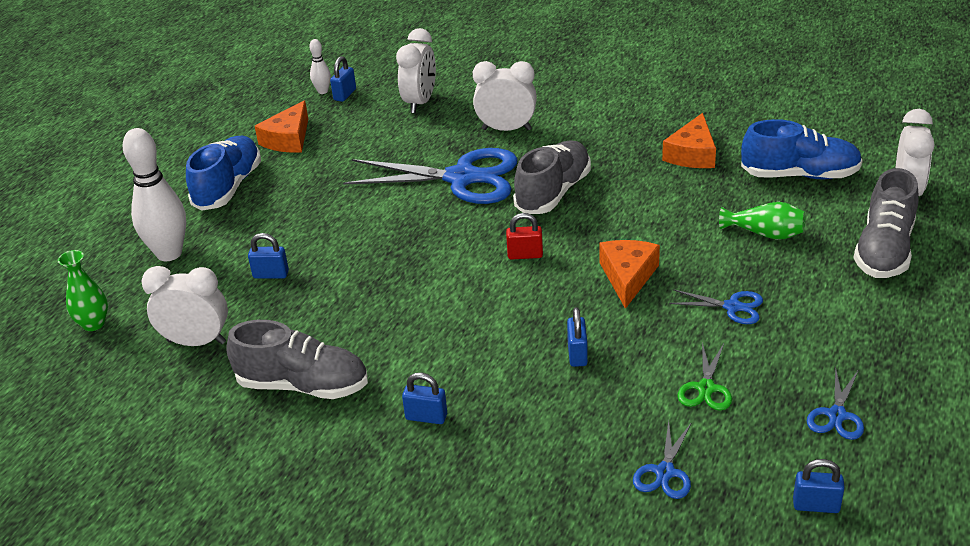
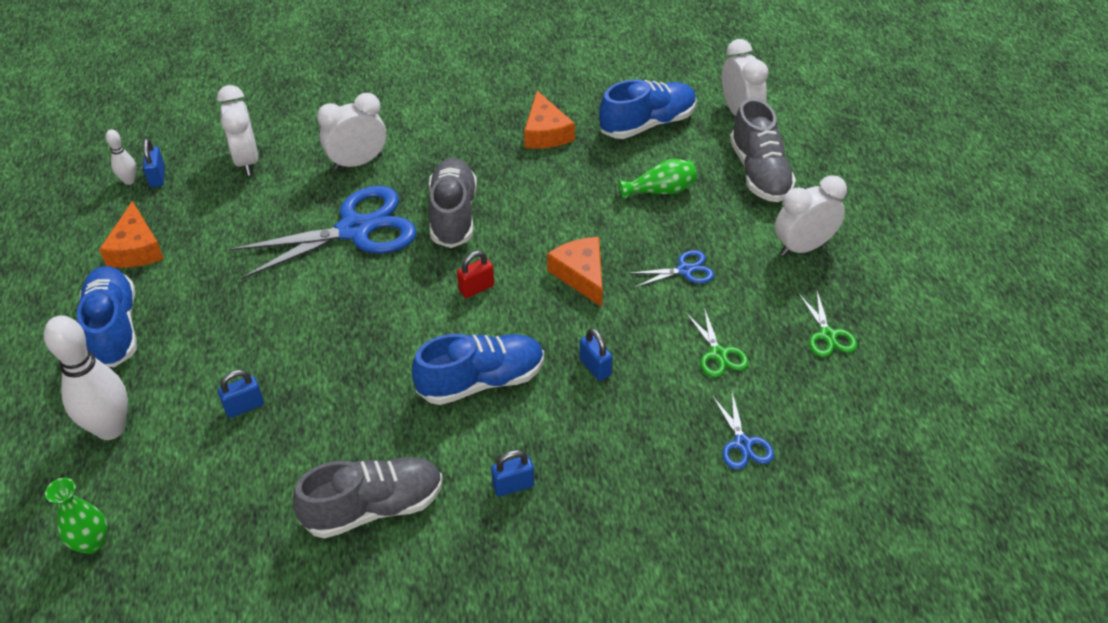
camera: 35 degrees left, 10 degrees up
white clock [141,266,228,346] -> white clock moved to [775,175,847,256]
blue padlock [793,459,845,513] -> none
blue scissors [807,366,864,440] -> green scissors [798,291,857,357]
none -> blue shoe [412,334,544,405]

